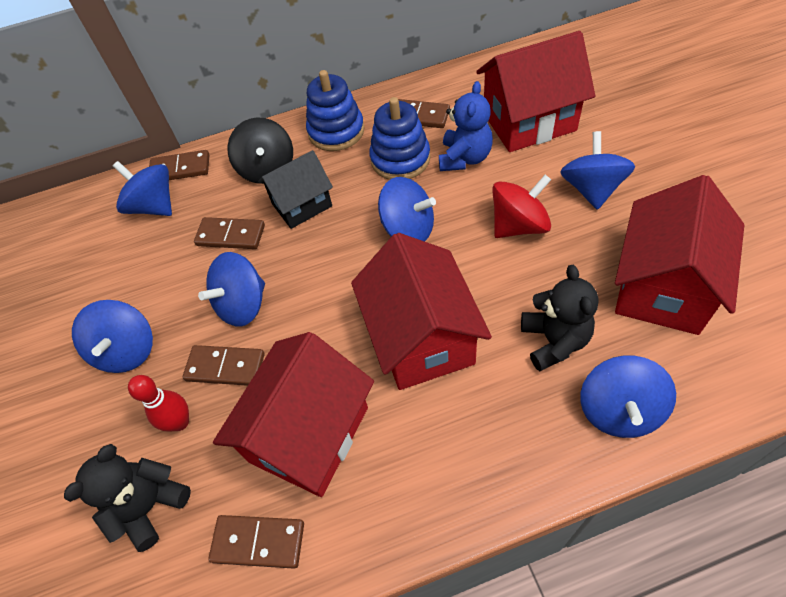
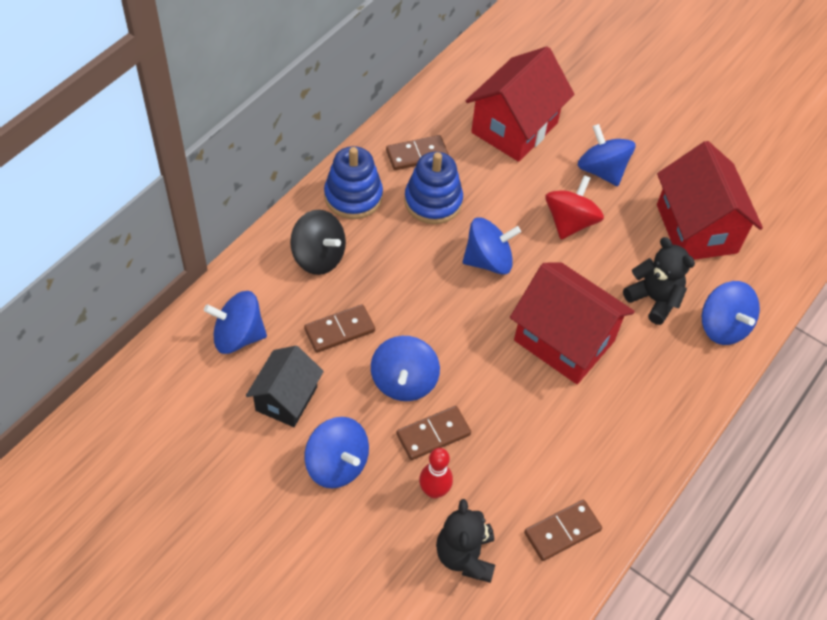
camera: 45 degrees left, 0 degrees up
brown domino [149,150,209,180] -> none
red house [213,332,374,497] -> none
black house [258,150,333,229] -> black house moved to [246,346,324,427]
blue teddy bear [439,81,493,171] -> none

